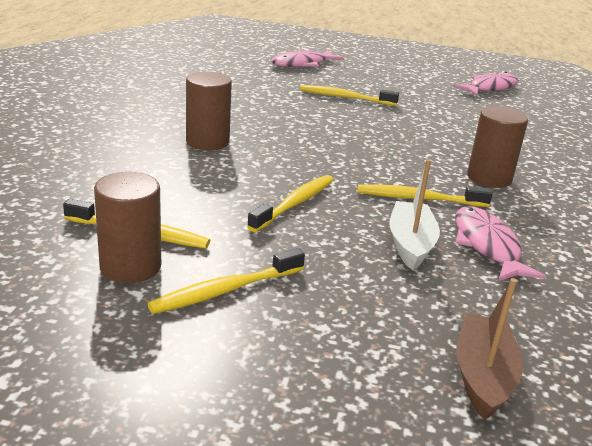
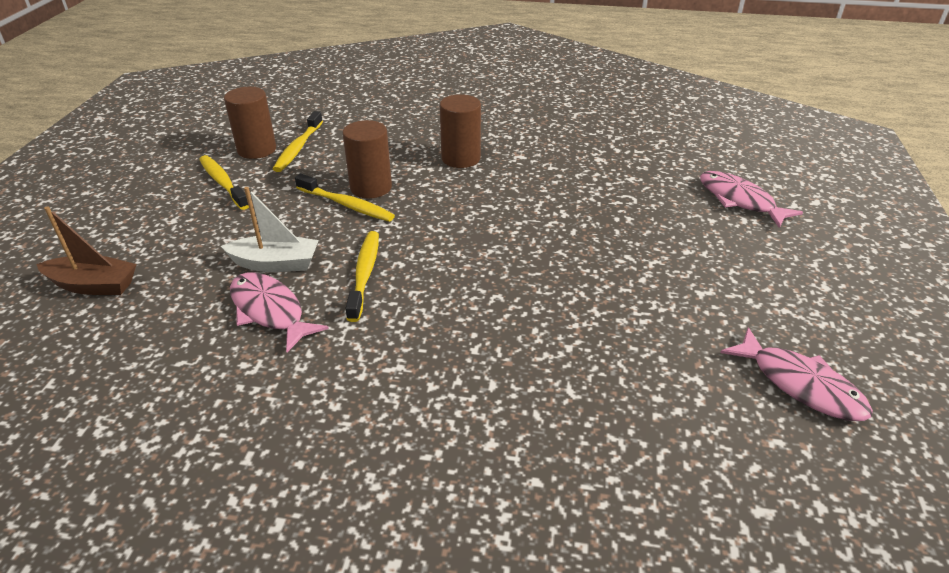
camera: 90 degrees right, 10 degrees up
yellow toothbrush [300,85,399,106] -> none
pink fish [455,206,546,281] -> pink fish turned 120 degrees counterclockwise [230,272,329,352]
brown cylinder [467,106,528,188] -> brown cylinder moved to [342,120,392,198]

